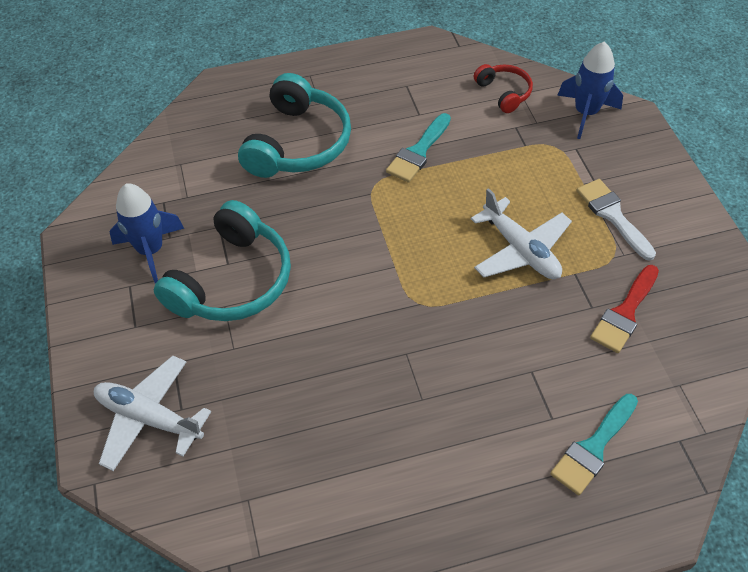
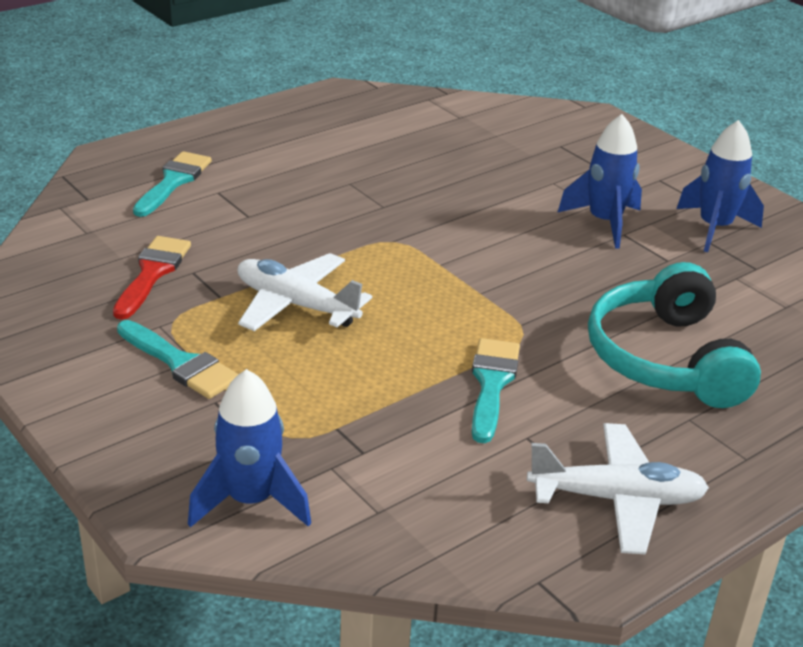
camera: 155 degrees right, 20 degrees down
white plane [94,356,211,471] -> white plane moved to [527,423,709,554]
turquoise headphones [154,200,291,321] -> blue rocket [557,114,642,249]
red headphones [474,64,533,113] -> none
white brush [576,179,656,261] -> turquoise brush [117,320,239,399]

